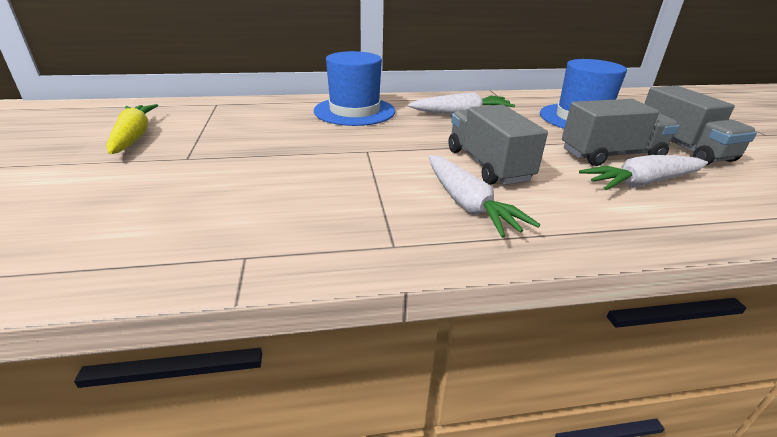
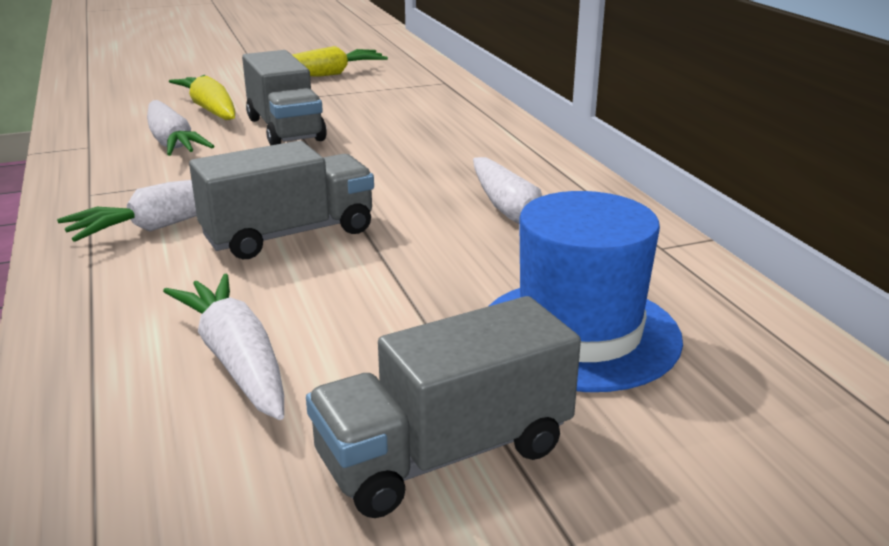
camera: 80 degrees right, 5 degrees down
blue hat [314,51,395,126] -> none
grey truck [562,99,680,166] -> grey truck moved to [242,50,327,145]
none -> white carrot [147,100,214,156]
none -> yellow carrot [169,75,236,120]

